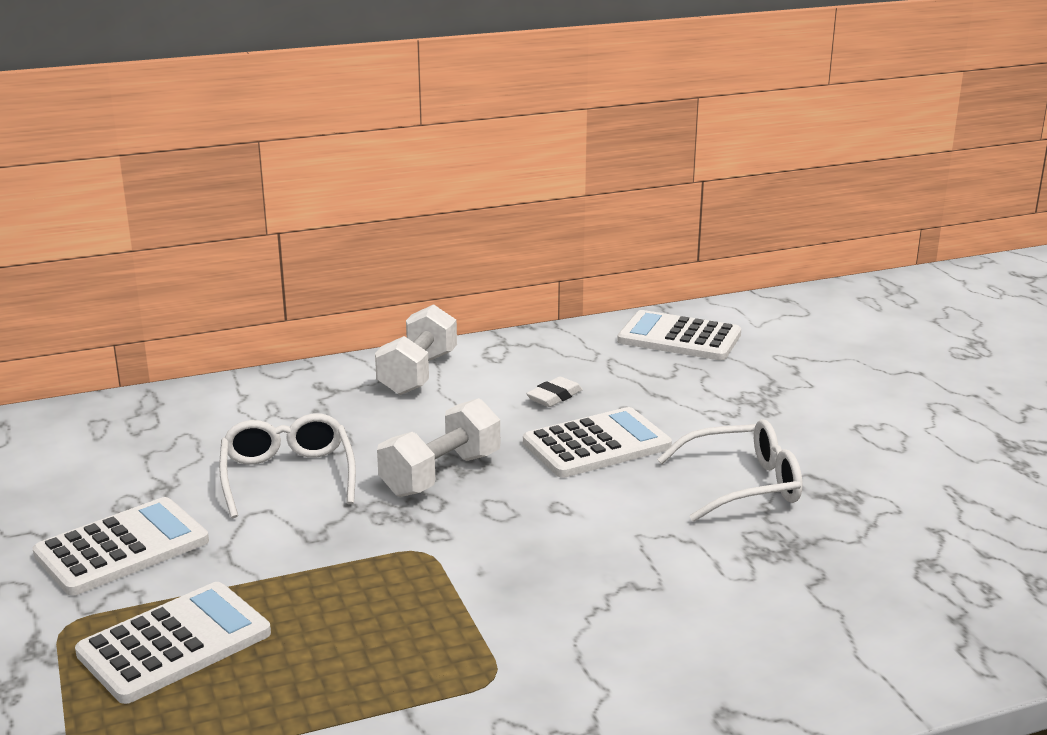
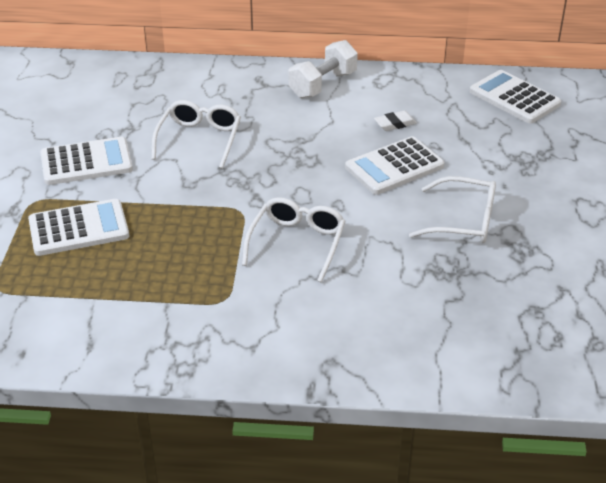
camera: 25 degrees right, 15 degrees up
white dumbbell [377,398,500,497] -> none
white calculator [523,407,672,478] -> white calculator turned 150 degrees clockwise [345,136,445,195]
none -> white glasses [242,197,346,283]

